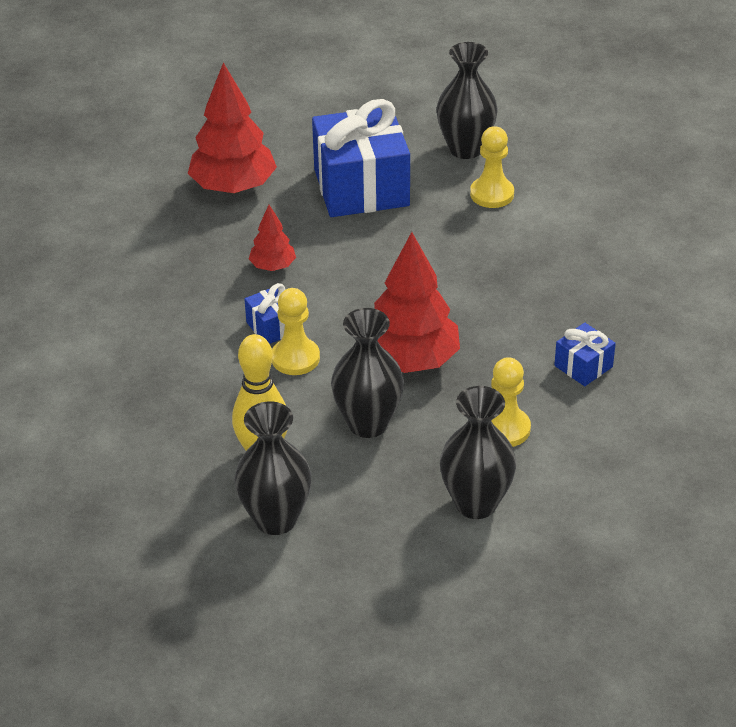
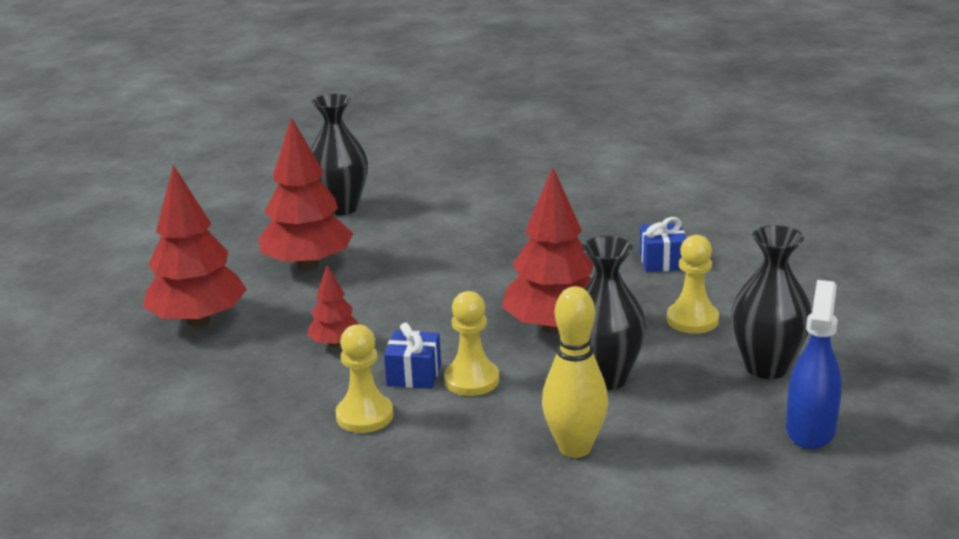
camera: 50 degrees left, 15 degrees down
black vase [234,401,311,535] -> none
blue gift [312,99,410,217] -> red tree [259,117,353,270]
yellow pawn [470,126,514,208] -> yellow pawn moved to [336,324,393,433]
none -> blue spray bottle [786,280,842,449]

